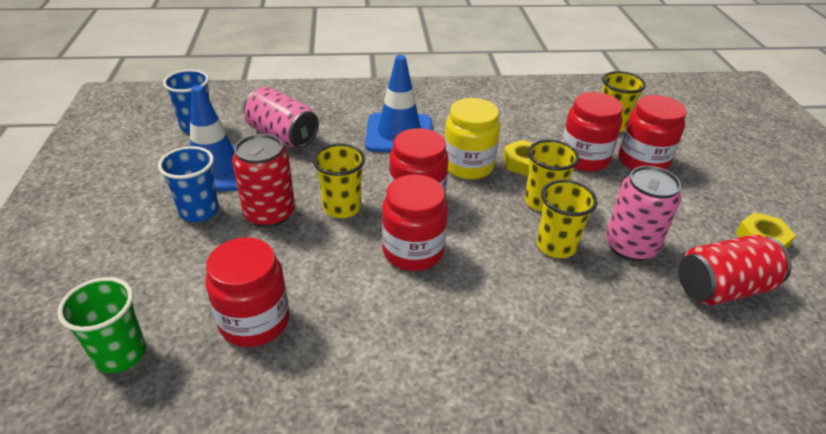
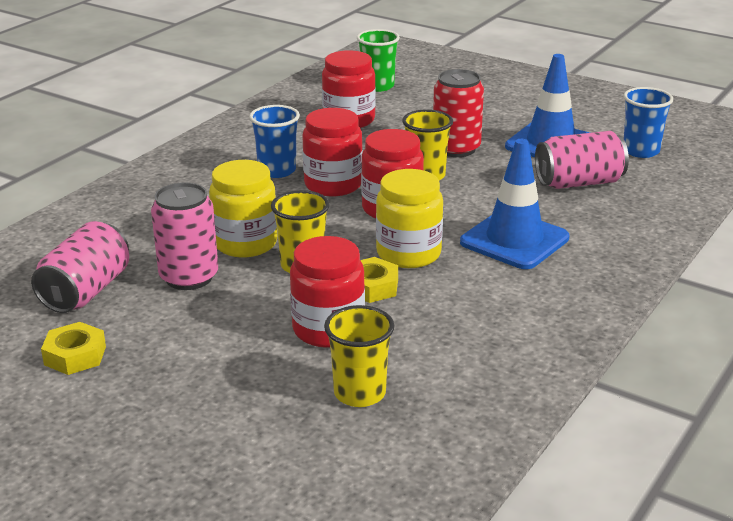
camera: 130 degrees right, 10 degrees down
blue cup [158,146,219,222] -> blue cup moved to [249,105,300,178]
yellow cup [537,180,598,258] -> yellow jar [209,160,277,258]
red jar [619,95,687,170] -> none
red can [678,234,792,305] -> pink can [31,221,129,313]

